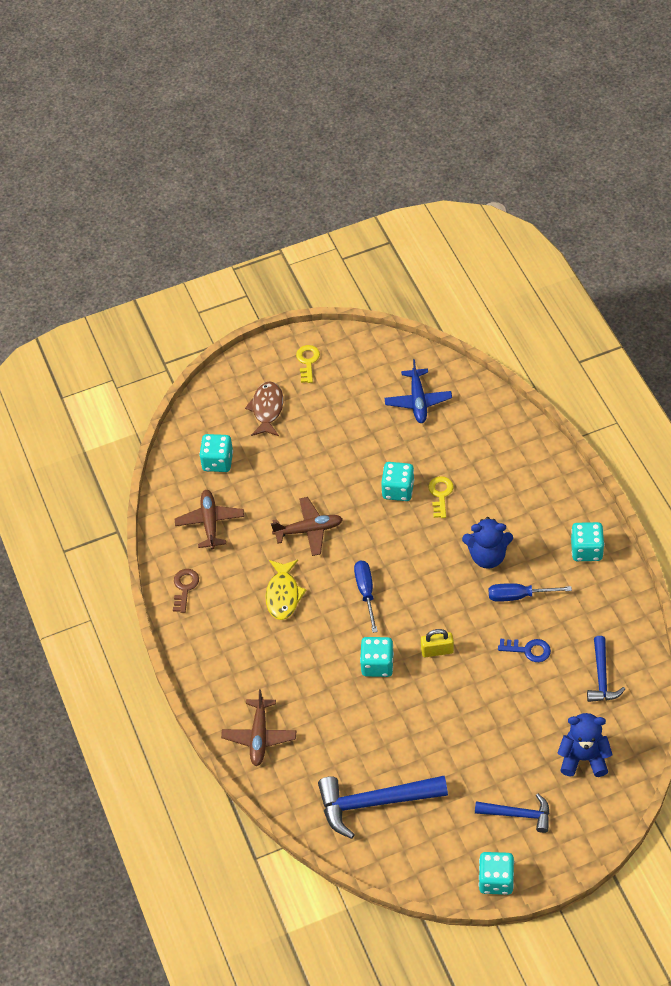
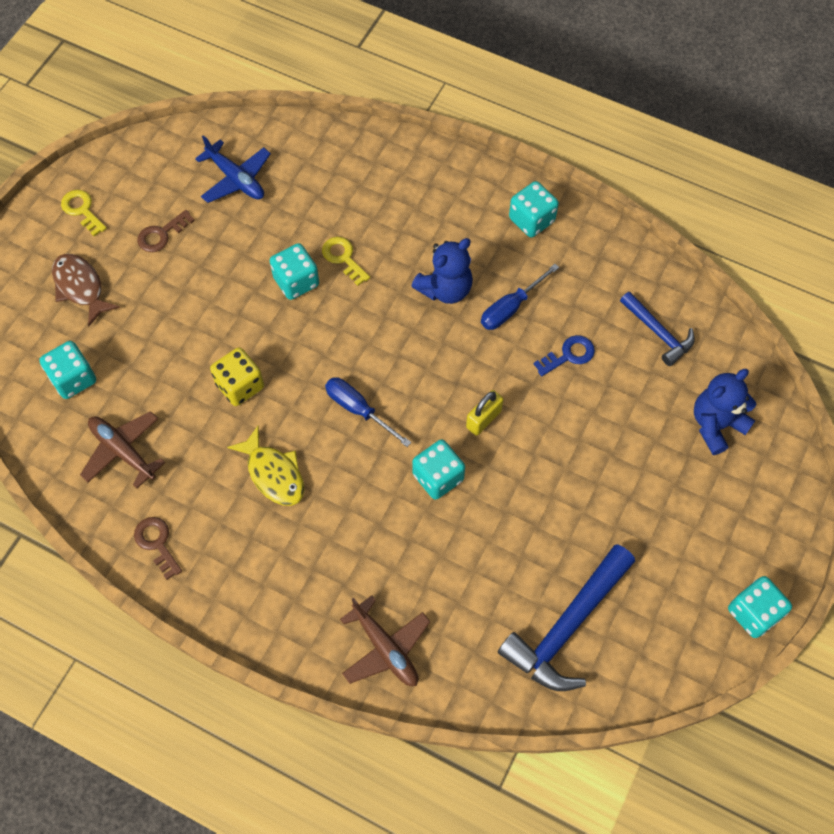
camera: 45 degrees left, 10 degrees up
brown plane [271,497,343,556] -> yellow dice [210,347,264,406]
blue hammer [475,794,550,833] -> none
none -> brown key [137,210,195,252]

